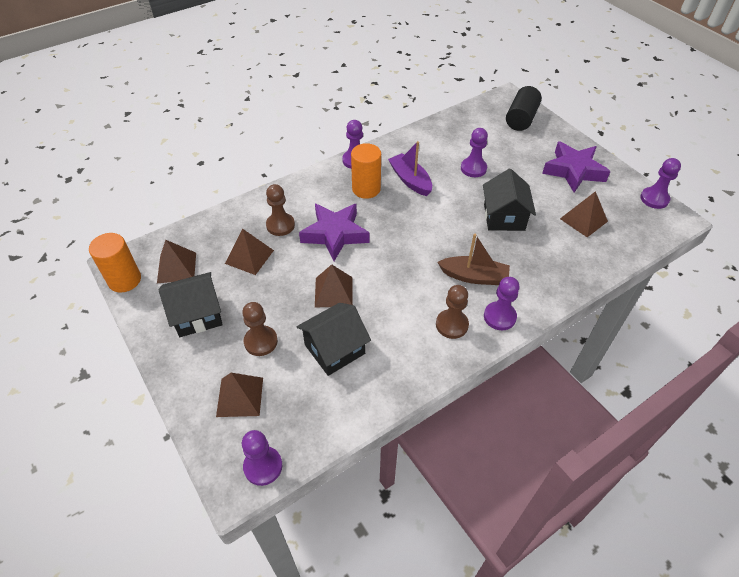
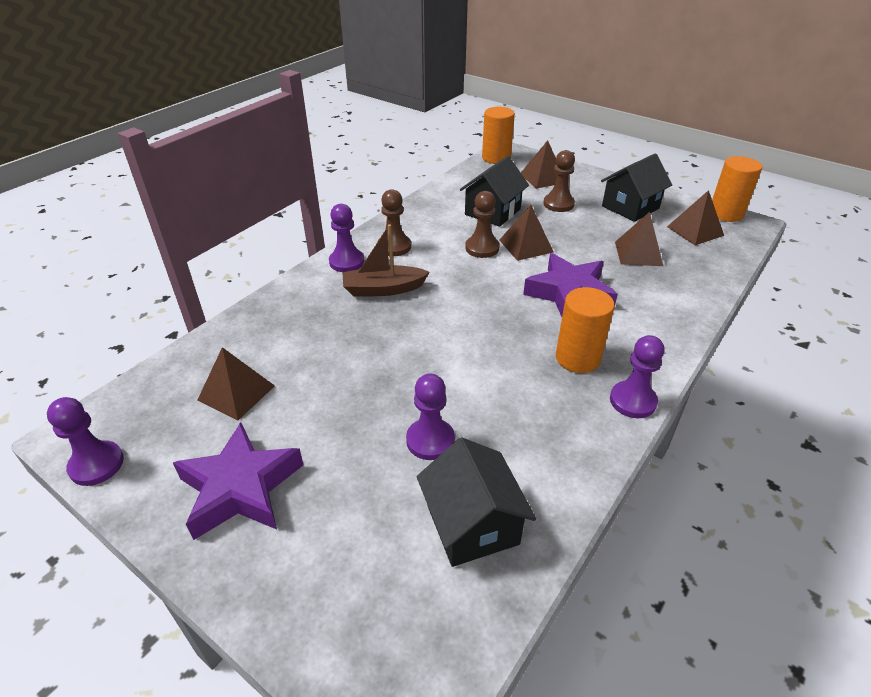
camera: 160 degrees right, 10 degrees down
purple pawn [242,430,282,486] -> orange cylinder [482,107,515,164]
brown pawn [266,184,295,236] -> brown pawn moved to [465,191,500,258]
purple boat [388,141,432,196] -> none
black house [483,169,536,231] -> black house moved to [417,437,536,567]
black cylinder [506,86,542,131] -> none

